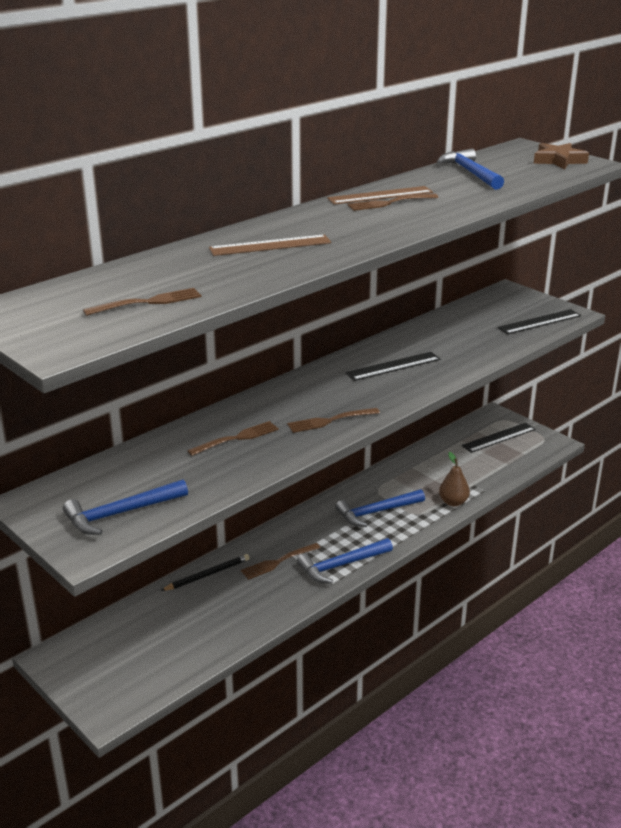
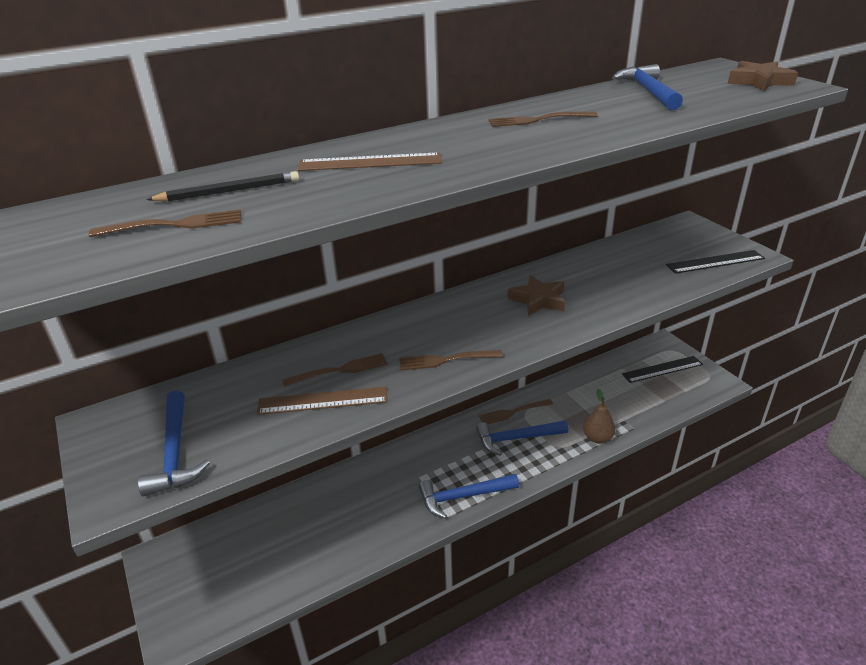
camera: 15 degrees right, 5 degrees up
blue hammer [63,480,188,535] -> blue hammer turned 90 degrees counterclockwise [138,390,210,497]
black pencil [160,554,250,591] -> black pencil moved to [146,171,299,201]
brown fork [241,543,320,580] -> brown fork moved to [479,399,553,424]
brown ruler [327,186,433,205] -> brown ruler moved to [257,387,388,415]
black ruler [345,352,441,381] -> brown star [507,275,565,316]

